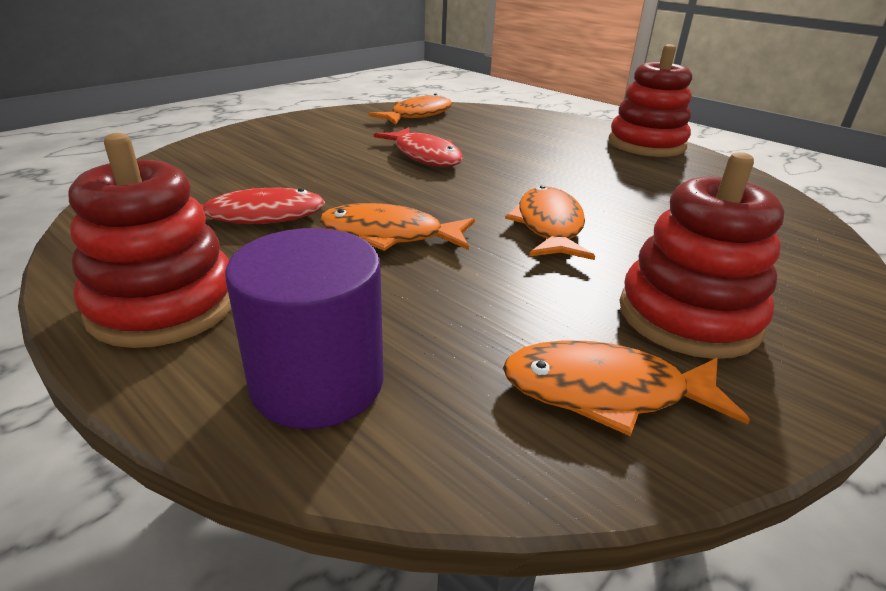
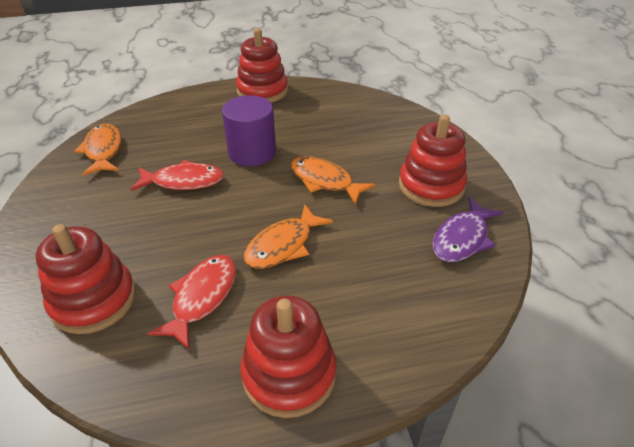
camera: 55 degrees left, 10 degrees up
purple cylinder [225,228,384,429] -> purple cylinder moved to [222,95,276,166]
orange fish [503,340,750,436] -> purple fish [433,197,504,262]
none -> red stacking toy [36,224,136,334]

